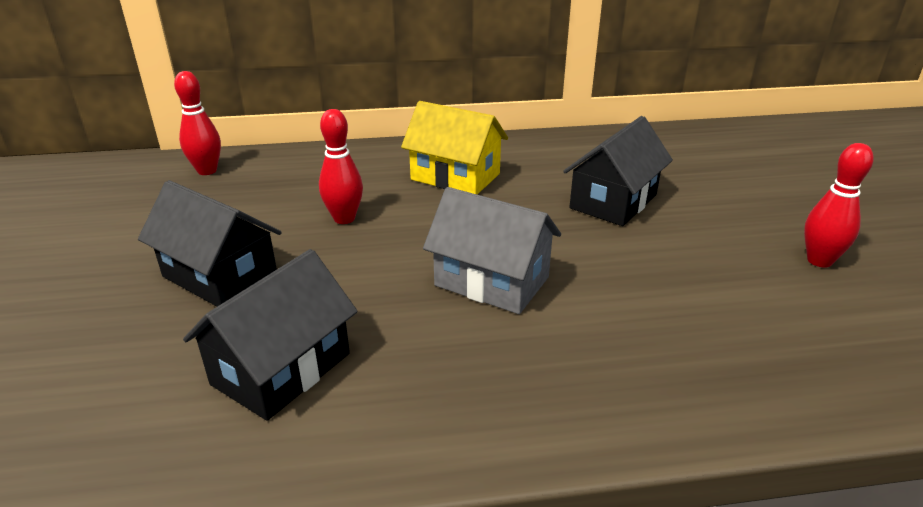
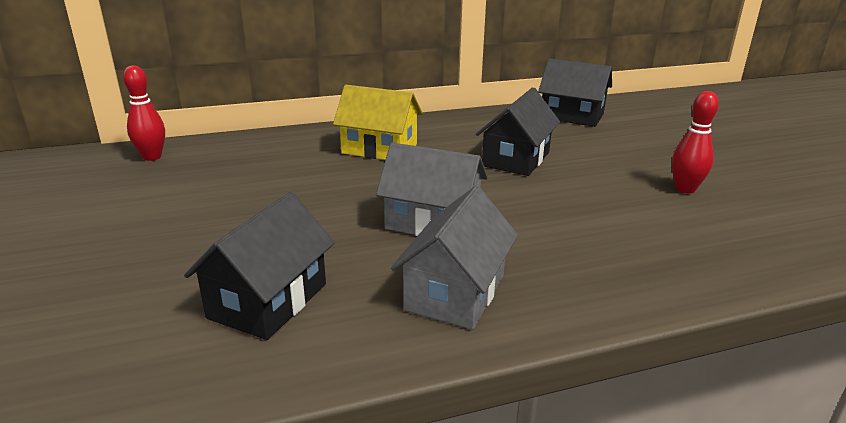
camera: 10 degrees left, 5 degrees down
black house [138,180,282,306] -> black house moved to [538,59,612,127]
red bowling pin [319,109,363,224] -> none
none -> grey house [391,186,518,329]

